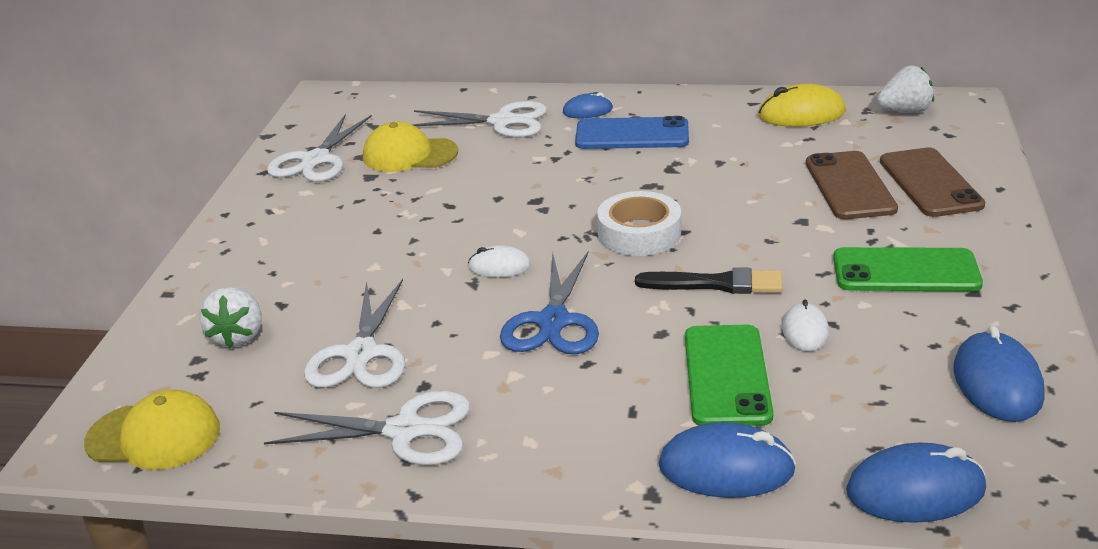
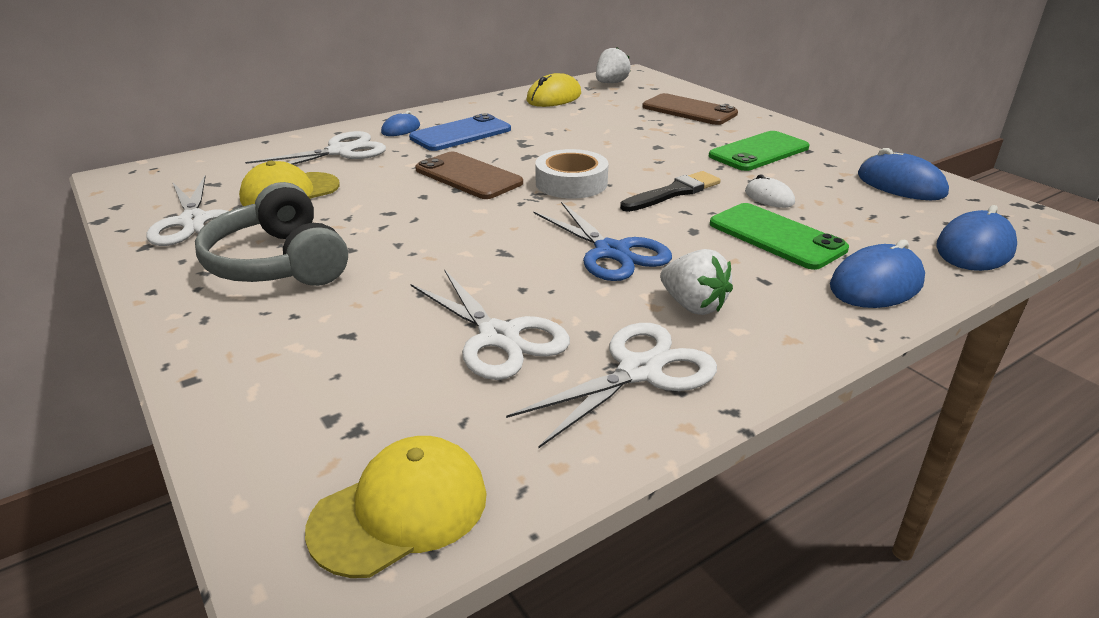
camera: 45 degrees left, 0 degrees up
white strawberry [199,287,262,348] -> white strawberry moved to [660,249,733,315]
white mouse [468,245,531,278] -> none
brown phone [806,151,898,219] -> brown phone moved to [415,152,523,199]
none -> grey headphones [195,182,348,286]

